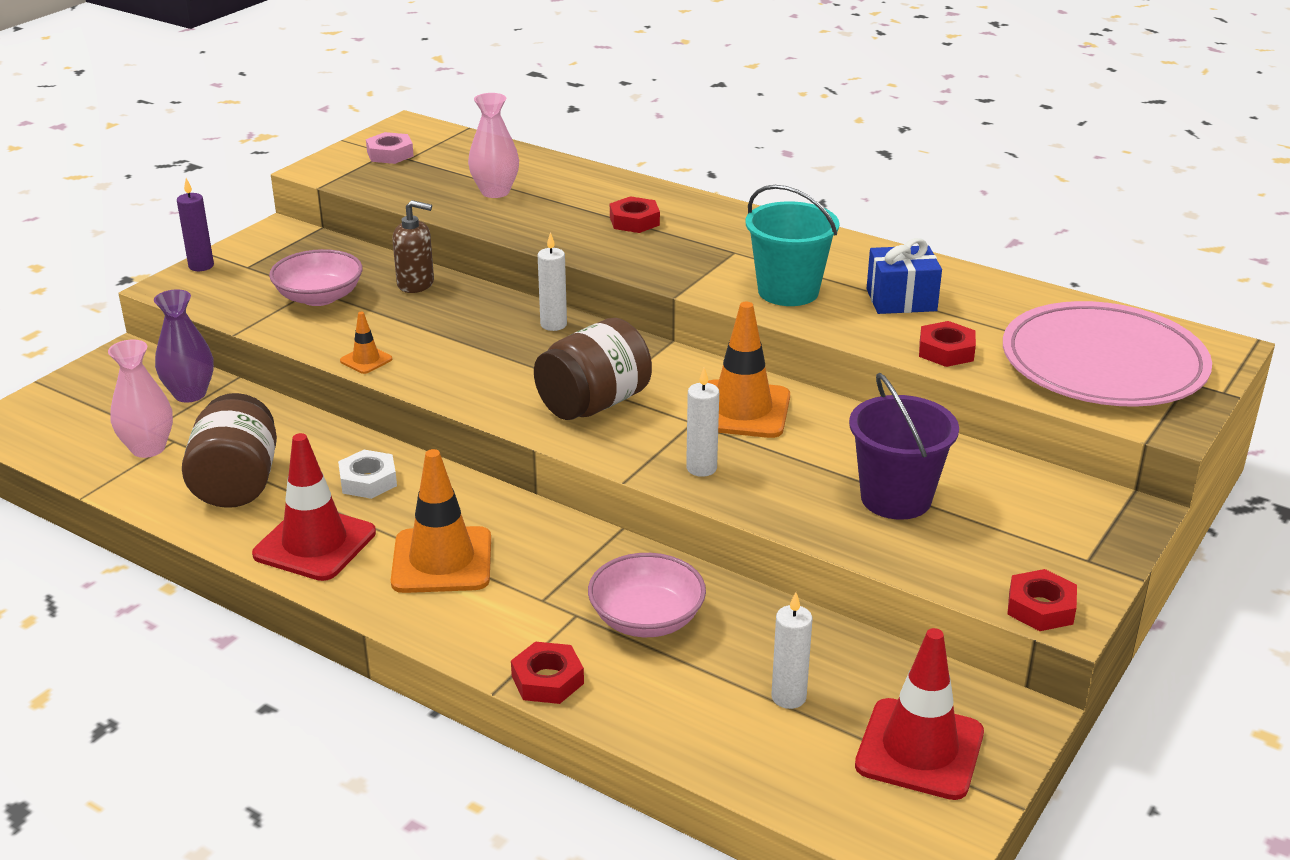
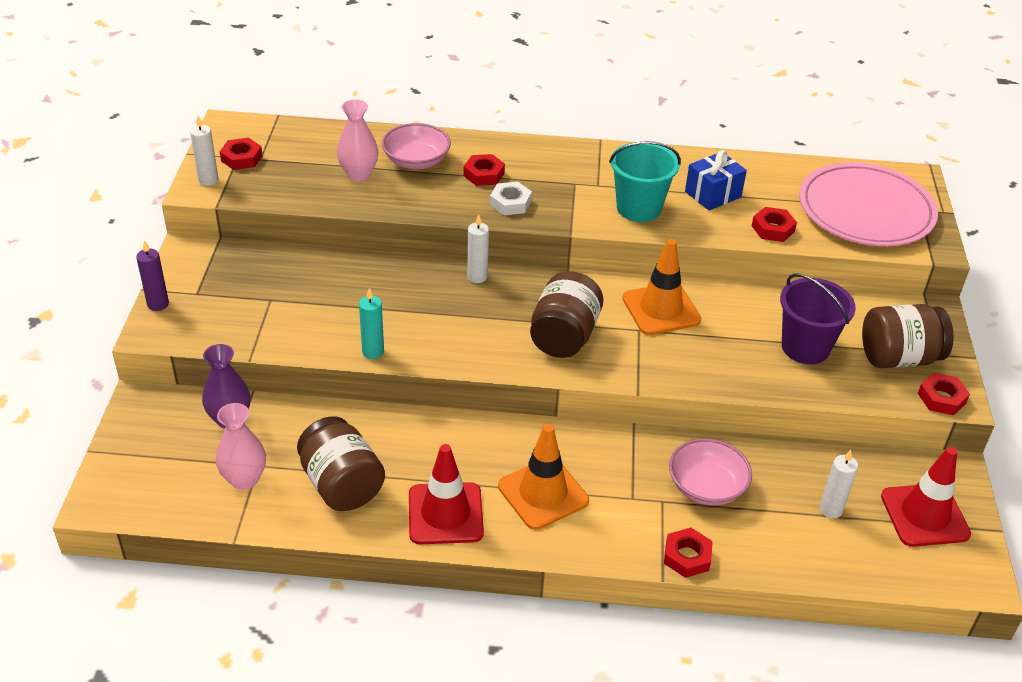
camera: 30 degrees left, 10 degrees up
pink bowl [269,249,363,306] -> pink bowl moved to [382,123,451,169]
white nut [338,450,397,499] -> white nut moved to [490,182,532,215]
orange traffic cone [340,312,392,374] -> turquoise candle [359,288,384,359]
pink nut [366,132,414,164] -> red nut [220,138,263,170]
brown soap dispenser [393,200,434,293] -> none
white candle [686,368,719,477] -> white candle moved to [190,116,219,186]
none -> brown jar [862,304,954,368]

